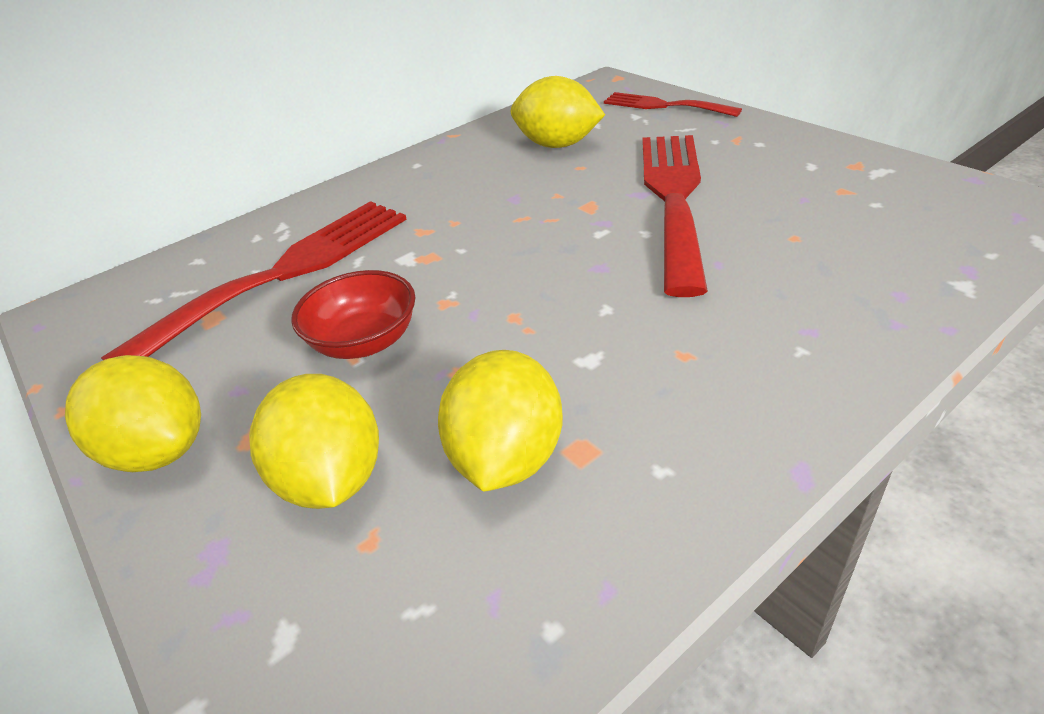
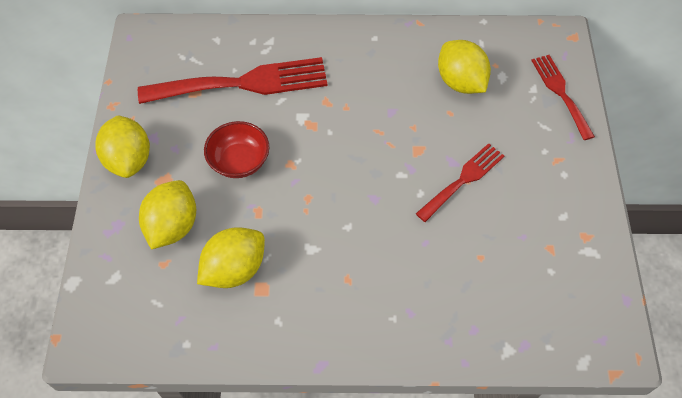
camera: 35 degrees right, 20 degrees up
red fork [642,135,708,297] -> red fork [416,143,504,222], size x0.57

